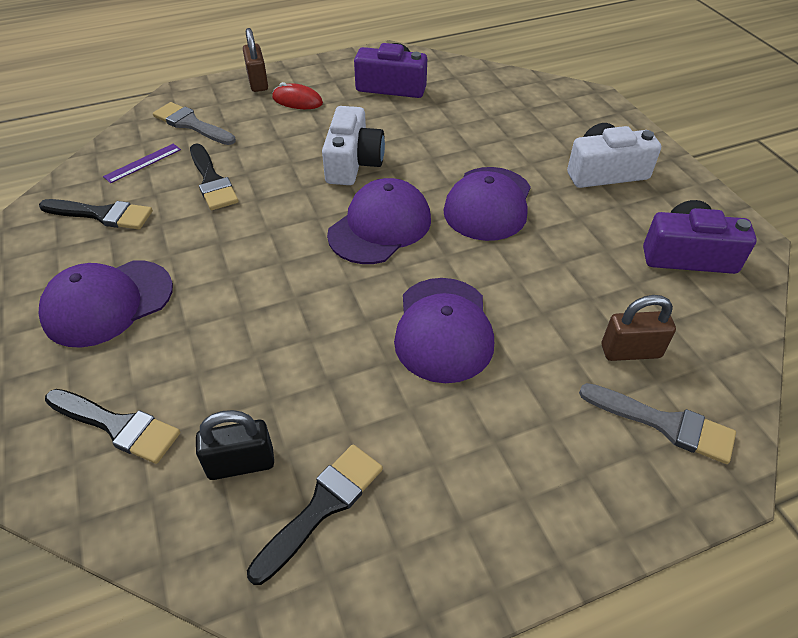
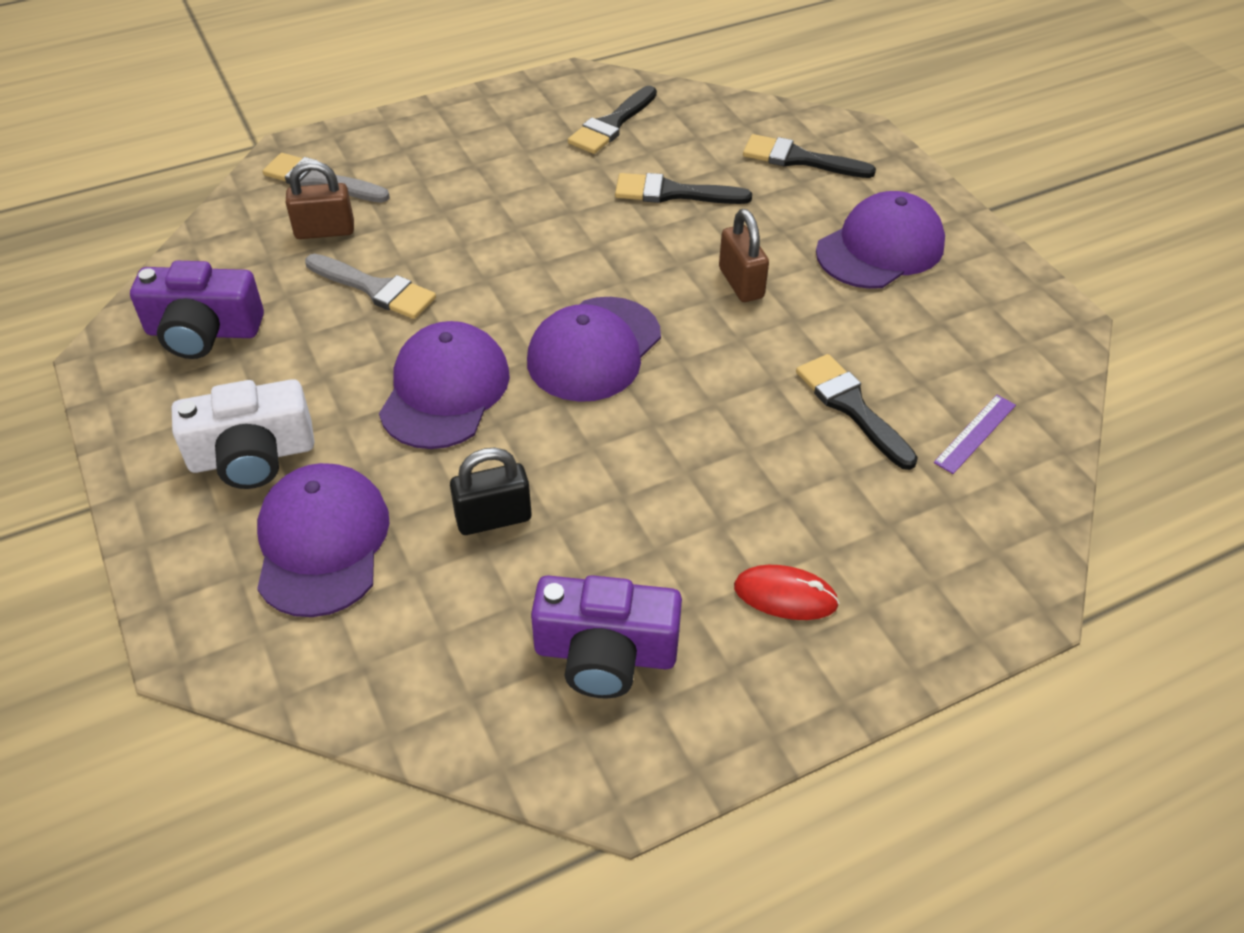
camera: 175 degrees right, 0 degrees up
black brush [39,199,153,229] -> black brush moved to [615,173,752,204]
grey brush [153,102,236,145] -> grey brush moved to [305,254,436,319]
black padlock [196,410,274,480] -> black padlock moved to [450,448,531,535]
brown padlock [243,28,268,92] -> brown padlock moved to [719,209,769,302]
white camera [322,106,385,185] -> none
purple cap [394,278,494,383] -> purple cap moved to [257,463,389,617]

